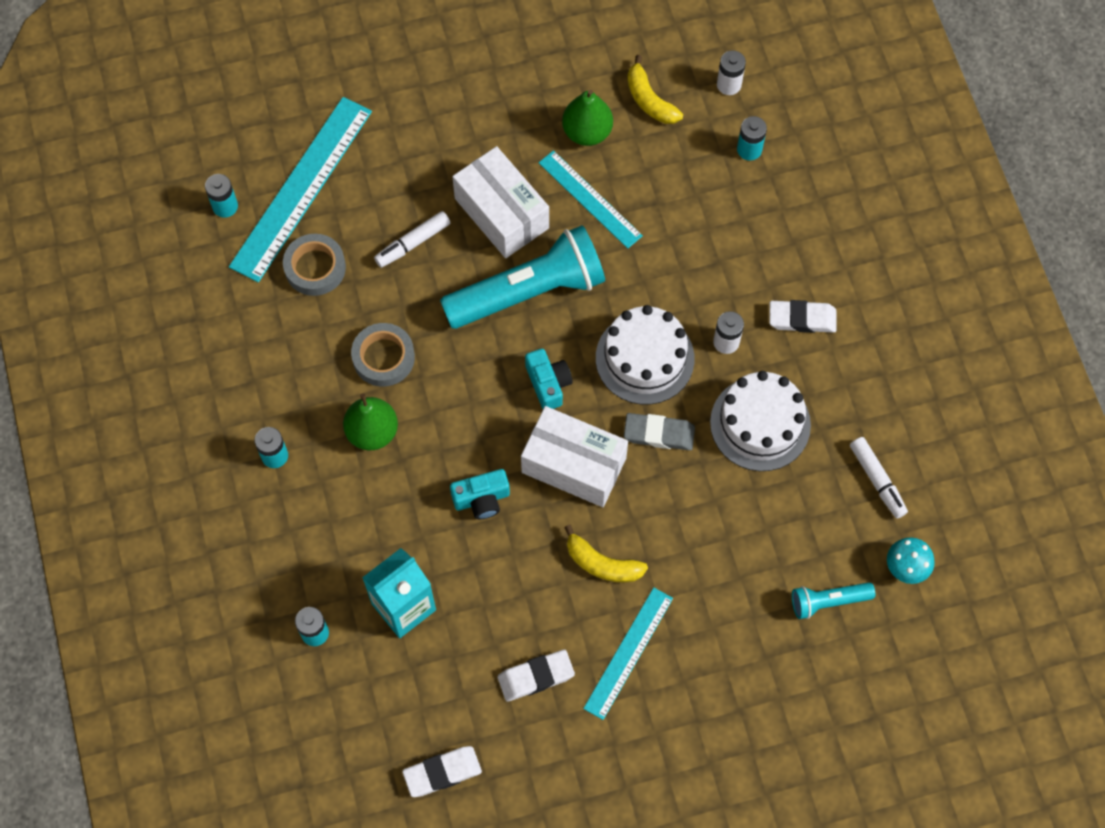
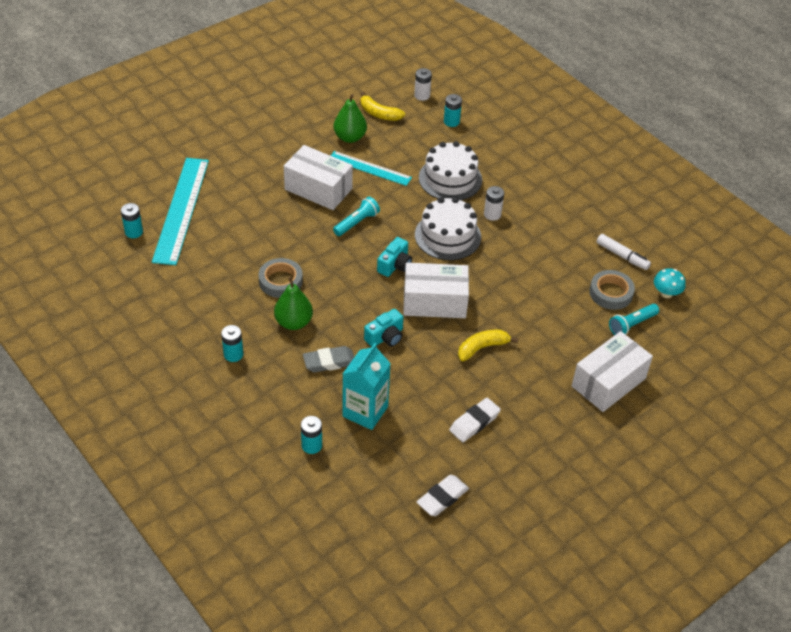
camera: 25 degrees left, 20 degrees down
grey tape [283,234,346,296] -> grey tape moved to [589,270,635,310]
white marker [374,211,450,268] -> none
turquoise flashlight [440,225,605,329] -> turquoise flashlight [333,197,380,236], size x0.47
turquoise camera [525,349,573,409] -> turquoise camera turned 75 degrees clockwise [377,237,412,277]
yellow banana [564,525,648,582] -> yellow banana turned 150 degrees clockwise [458,330,518,361]
turquoise ruler [583,588,673,720] -> none
grey eraser [624,413,695,450] -> grey eraser moved to [303,346,354,372]
white cake [710,371,811,471] -> white cake moved to [419,141,482,200]
white eraser [769,300,837,333] -> none
none -> white box [572,331,653,412]

